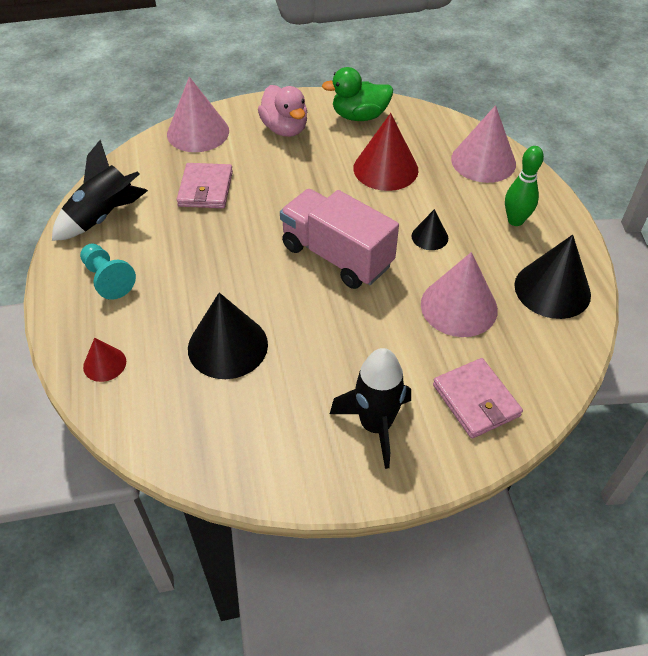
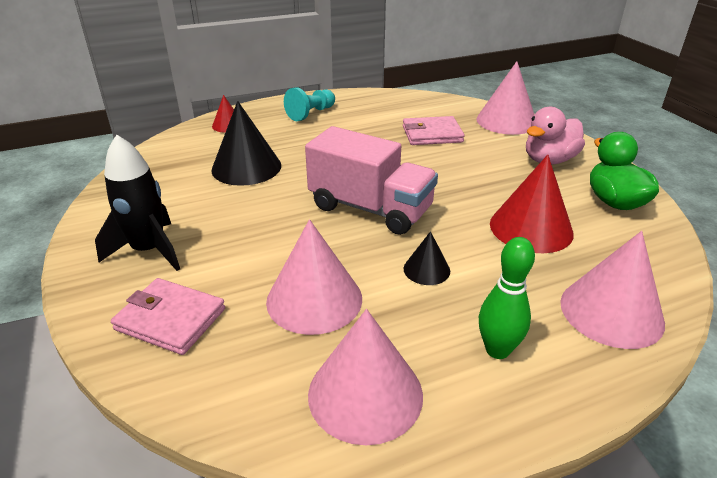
camera: 80 degrees right, 15 degrees down
black rocket [52,140,148,241] -> none
pink truck [280,189,399,289] -> pink truck turned 90 degrees clockwise [305,126,438,235]
pink wallet [433,358,523,439] -> pink wallet turned 60 degrees clockwise [111,278,225,355]
black cone [514,235,591,319] -> pink cone [308,309,423,445]

